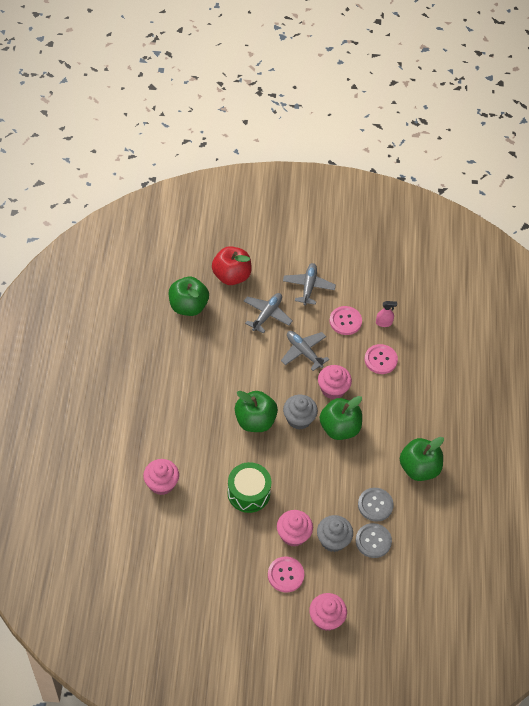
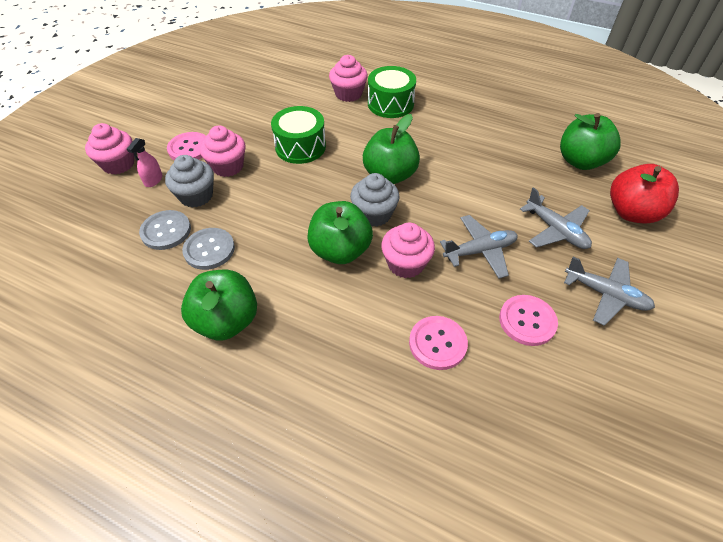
camera: 115 degrees right, 5 degrees down
pink spray bottle [376,301,397,327] -> pink spray bottle moved to [127,138,163,187]
none -> green drum [368,66,416,118]

